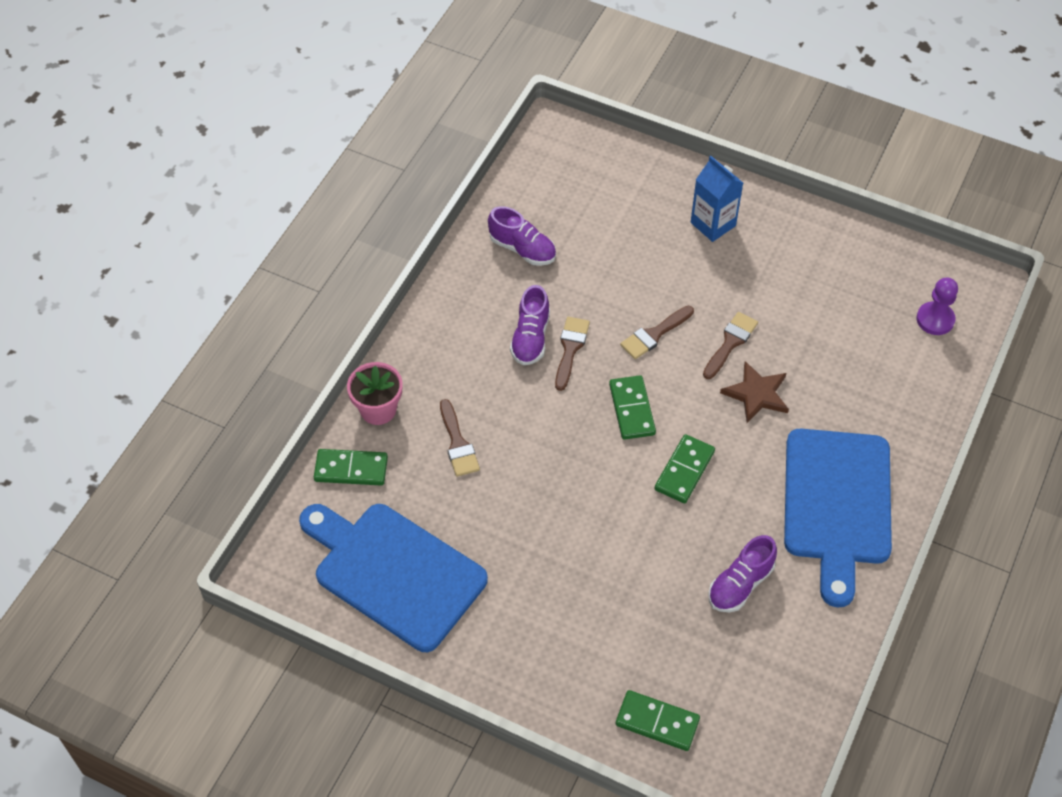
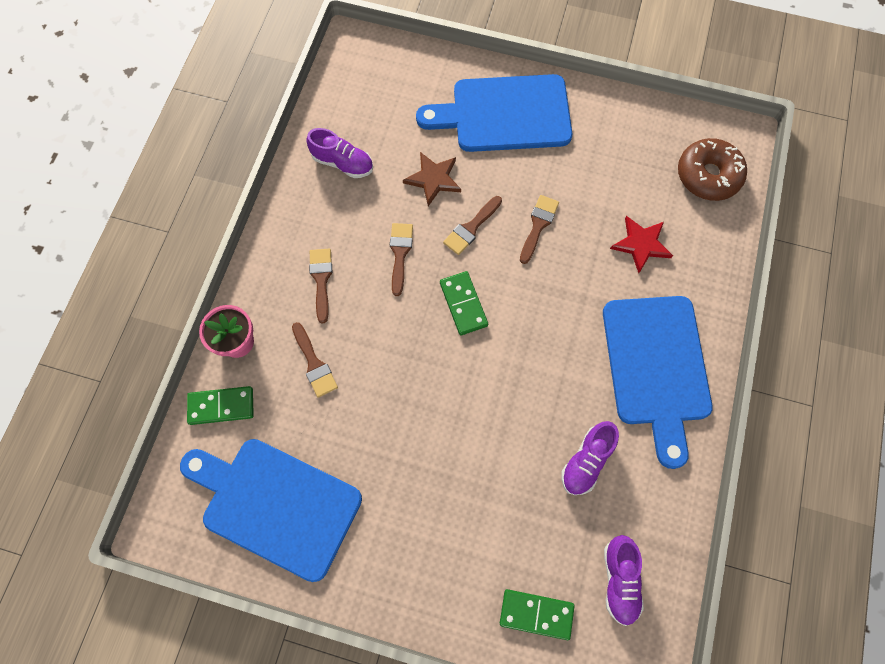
camera: 10 degrees left, 15 degrees up
purple shoe [510,285,550,365] -> purple shoe moved to [604,535,644,626]
green domino [654,434,715,503] -> none
blue carton [691,156,743,242] -> blue cutting board [416,74,572,152]
brown star [720,361,789,423] -> brown star moved to [403,152,461,206]
purple pawn [916,278,958,335] -> brown donut [678,138,747,201]
none -> brown brush [309,248,332,324]
none -> red star [610,216,673,273]

